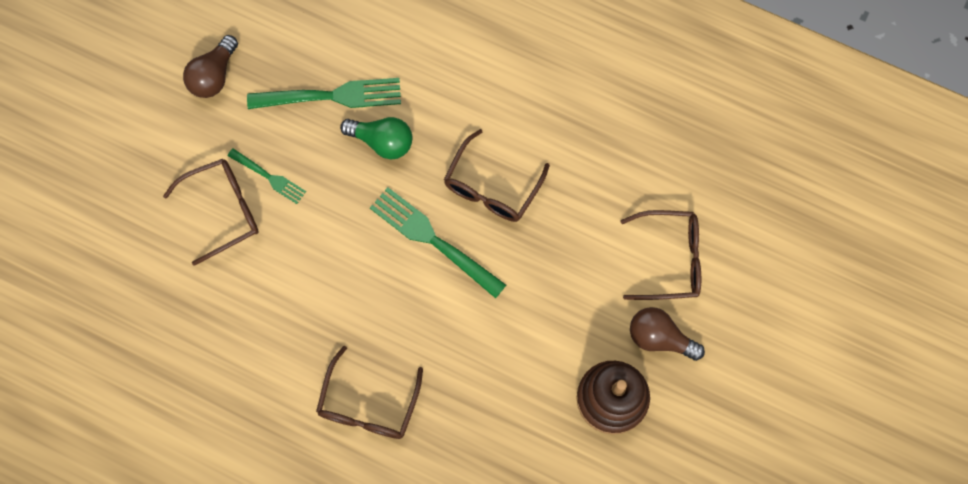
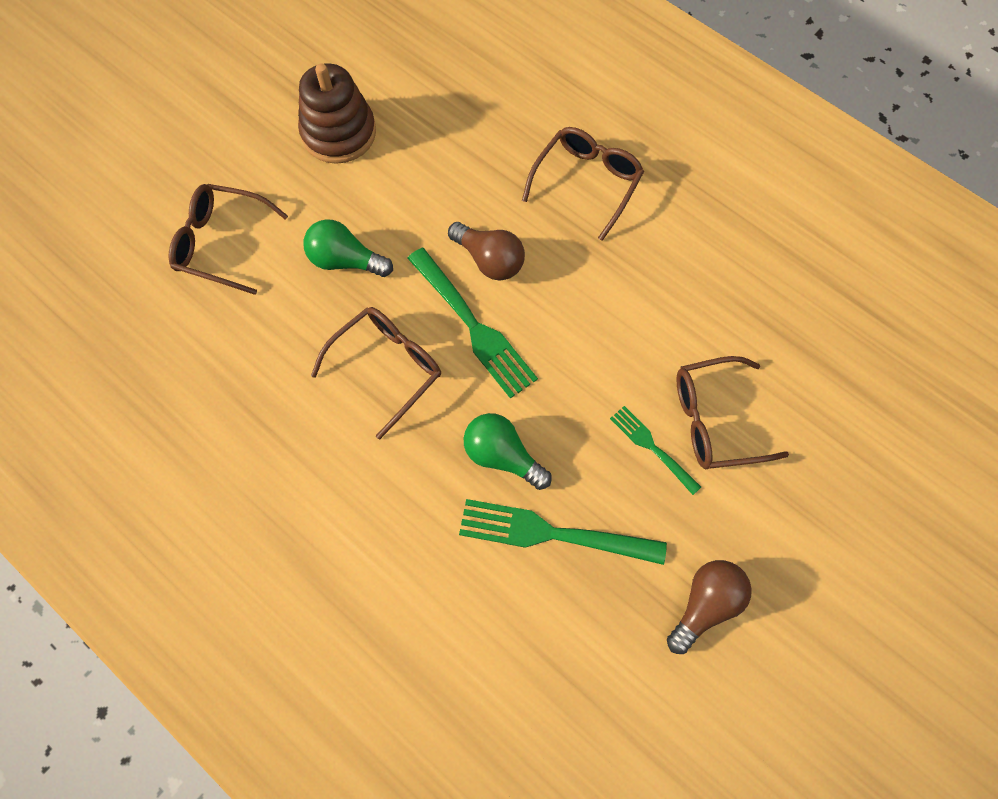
camera: 165 degrees left, 5 degrees down
brown light bulb [630,307,705,361] -> brown light bulb moved to [448,222,525,280]
none -> green light bulb [303,219,393,277]

